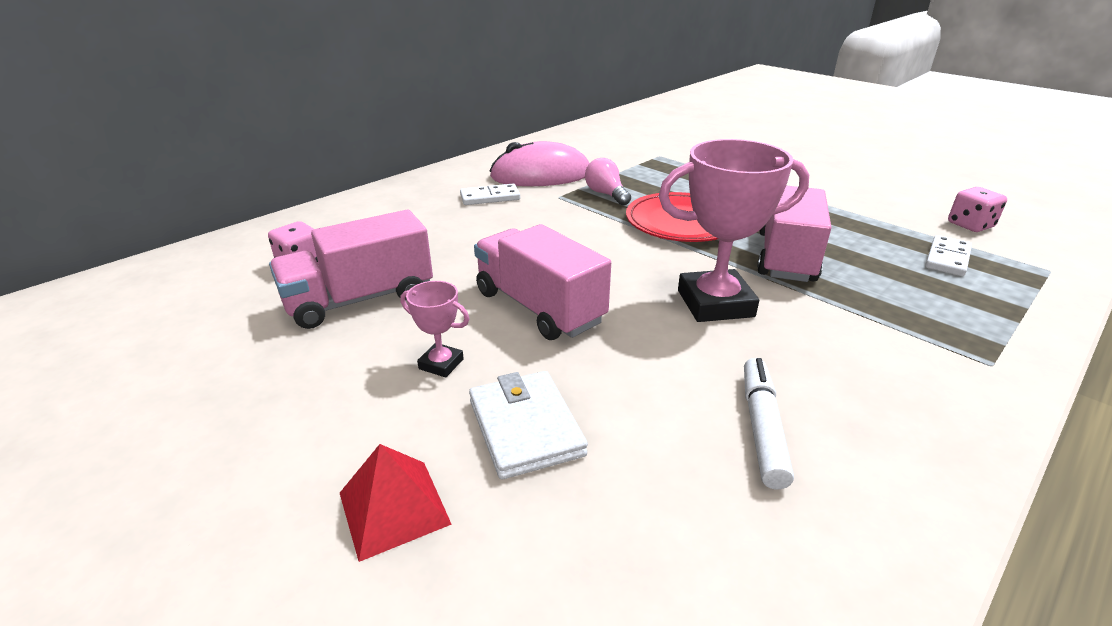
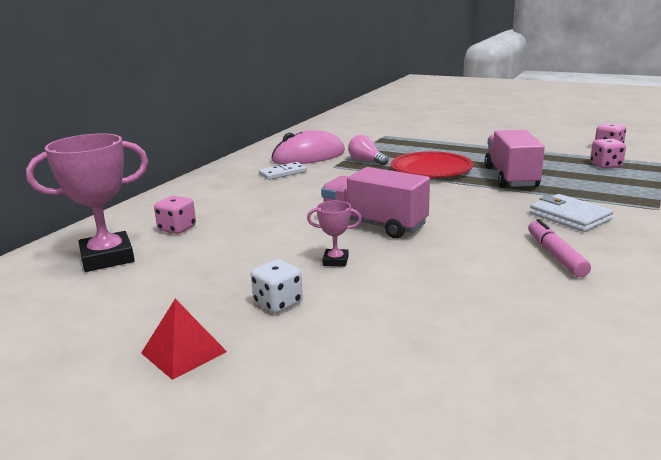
camera: 15 degrees left, 10 degrees down
pink truck [269,210,433,329] -> none
red pyramid [340,444,452,562] -> red pyramid moved to [141,299,227,380]
white wallet [469,371,588,479] -> white wallet moved to [530,194,613,232]
pink trophy [659,139,809,322] -> pink trophy moved to [26,133,148,272]
white marker [744,358,794,489] -> pink marker [528,219,591,277]
white domino [925,235,972,276] -> pink dice [590,139,626,168]
none -> white dice [251,259,303,313]

